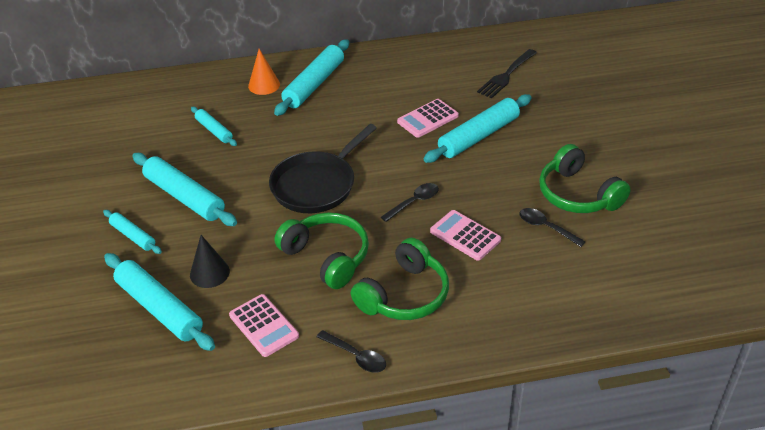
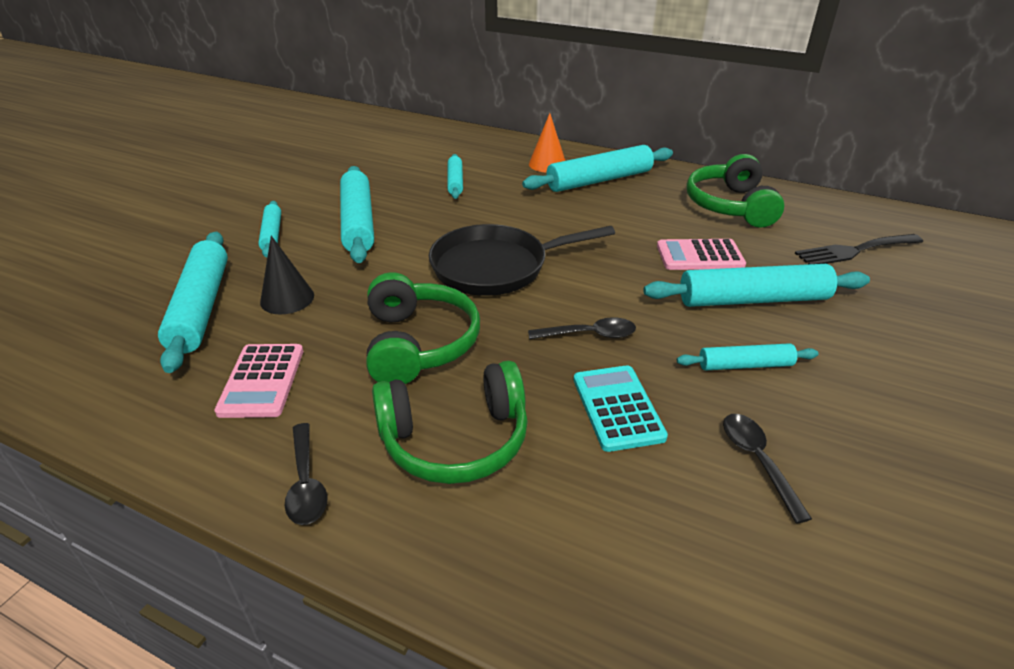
camera: 35 degrees right, 5 degrees down
pink calculator [430,210,501,261] -> turquoise calculator [574,365,668,452]
green headphones [539,144,631,213] -> green headphones moved to [687,154,785,228]
none -> turquoise rolling pin [677,343,819,370]

